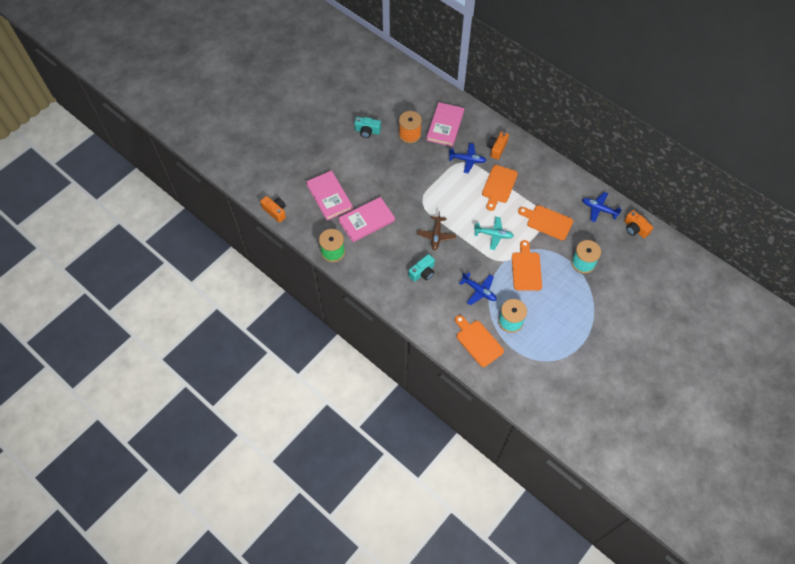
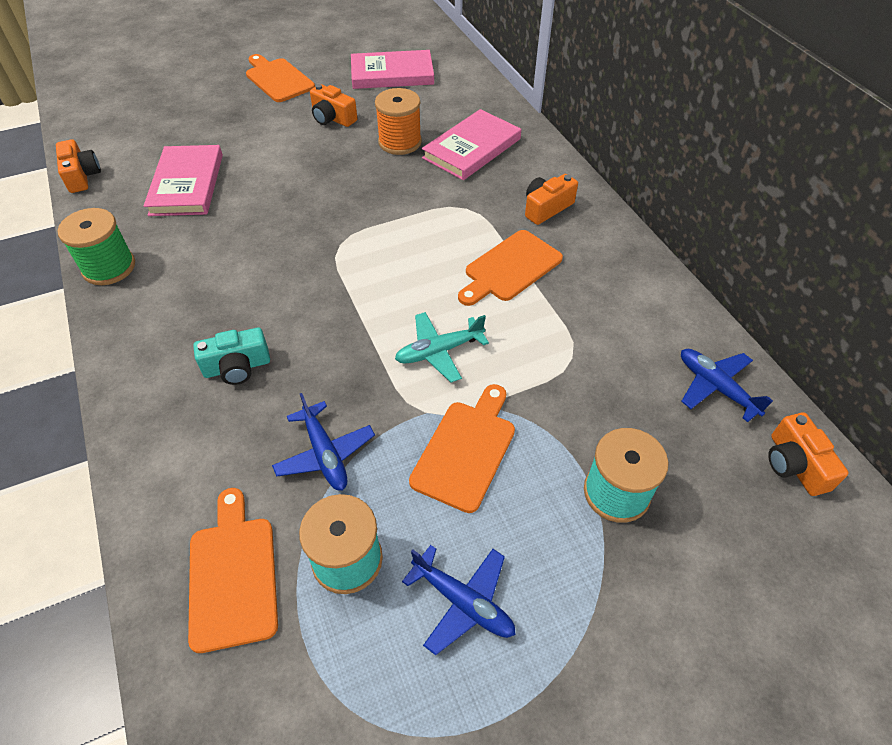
camera: 25 degrees right, 10 degrees down
pink book [338,197,395,242] -> pink book moved to [351,50,434,89]
turquoise camera [354,117,381,138] -> orange camera [310,84,357,127]
brown plane [417,211,456,250] -> none
blue plane [449,143,487,173] -> blue plane moved to [402,545,516,655]
turquoise plane [474,217,514,250] -> turquoise plane turned 120 degrees clockwise [395,312,489,382]
orange cutting board [518,205,573,240] -> orange cutting board moved to [246,54,315,102]

